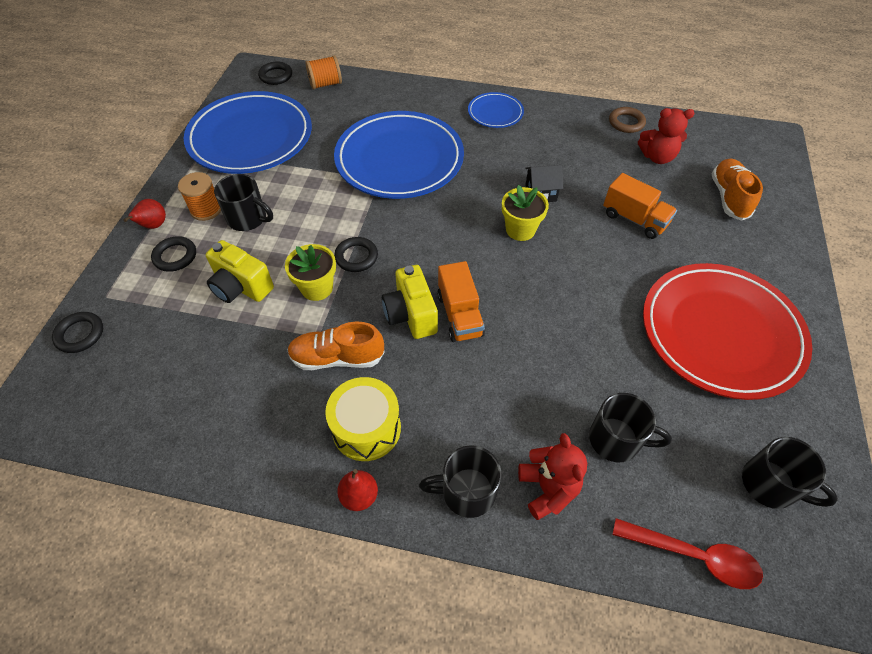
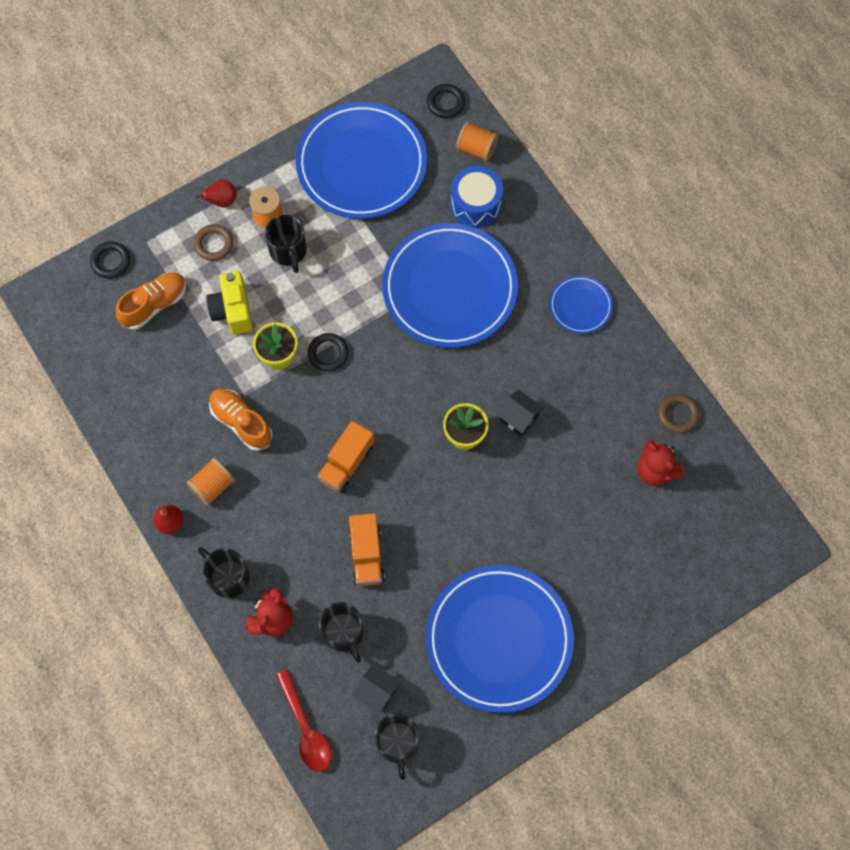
camera: 45 degrees right, 15 degrees up
black ring [151,236,196,272] -> brown ring [194,224,233,261]
yellow drum [325,377,401,461] -> orange spool [186,458,235,506]
yellow camera [382,265,438,339] -> none
orange truck [603,173,677,239] -> orange truck moved to [349,513,385,586]
red plate [643,263,812,400] -> blue plate [426,565,574,713]
orange shoe [712,158,763,221] -> orange shoe moved to [116,272,186,330]
none -> black house [352,664,401,714]
none -> blue drum [450,166,503,228]

